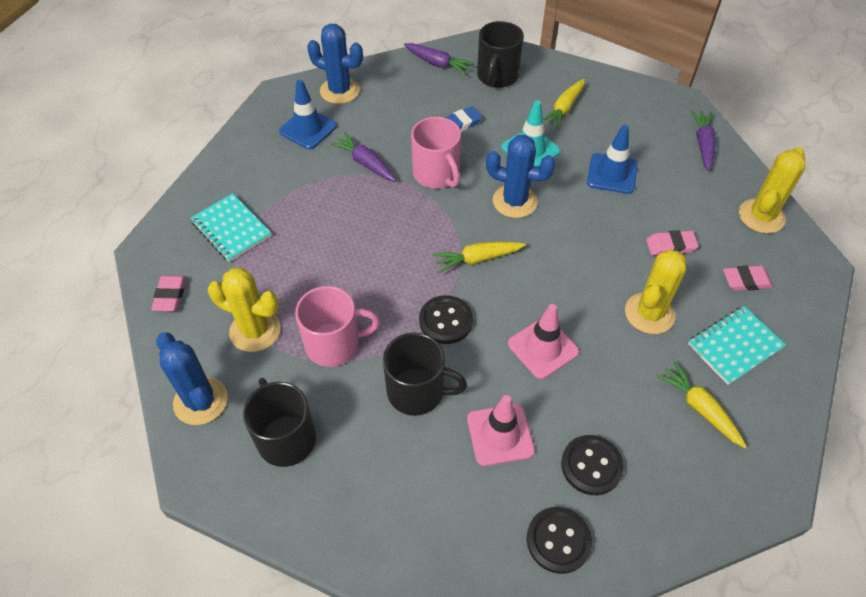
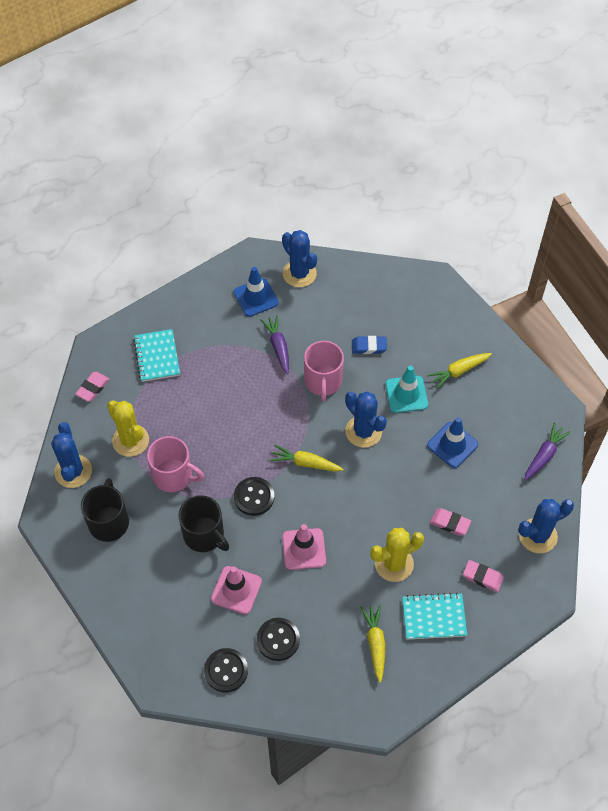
camera: 30 degrees right, 5 degrees up
purple carrot [404,43,475,75] -> none
black mug [477,21,524,88] -> none
yellow cactus [739,147,805,233] -> blue cactus [518,499,574,553]

